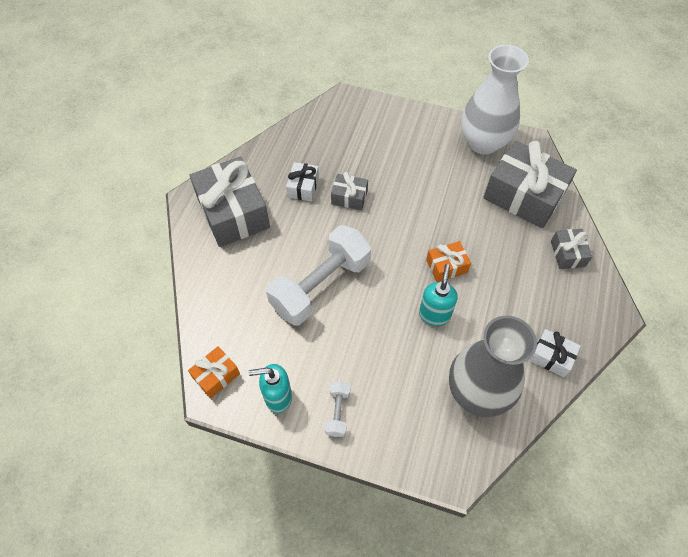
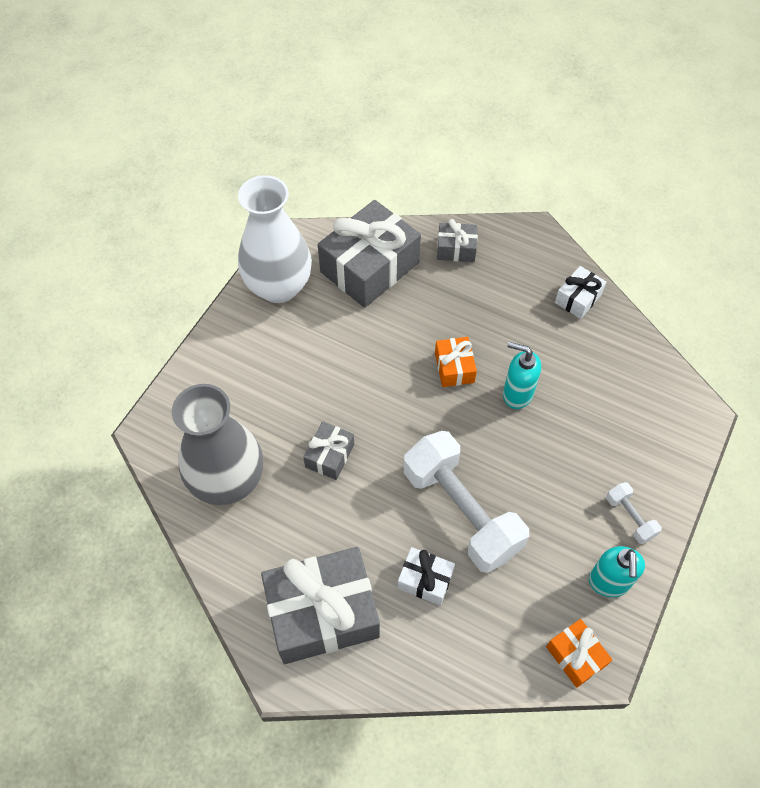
camera: 80 degrees left, 0 degrees up
white gift [286,162,319,202] -> white gift moved to [397,547,455,605]
white dumbbell [325,381,350,437] -> white dumbbell turned 45 degrees clockwise [606,482,662,544]
grey vase [449,316,537,417] -> grey vase moved to [172,384,263,505]

